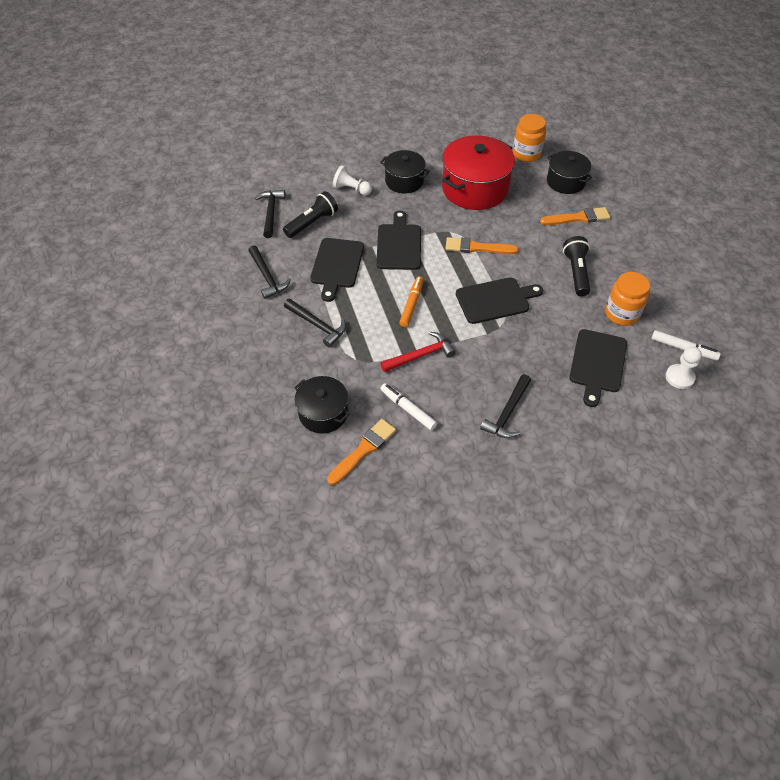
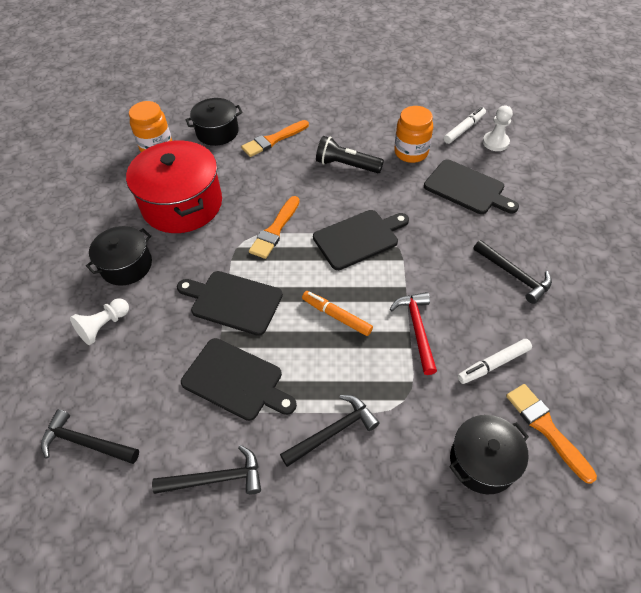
camera: 70 degrees left, 0 degrees up
black flashlight [283,191,338,238] -> none
black cutting board [456,277,543,324] -> black cutting board turned 60 degrees clockwise [313,210,409,270]
orange brush [540,207,611,225] -> orange brush turned 135 degrees counterclockwise [241,120,309,157]

